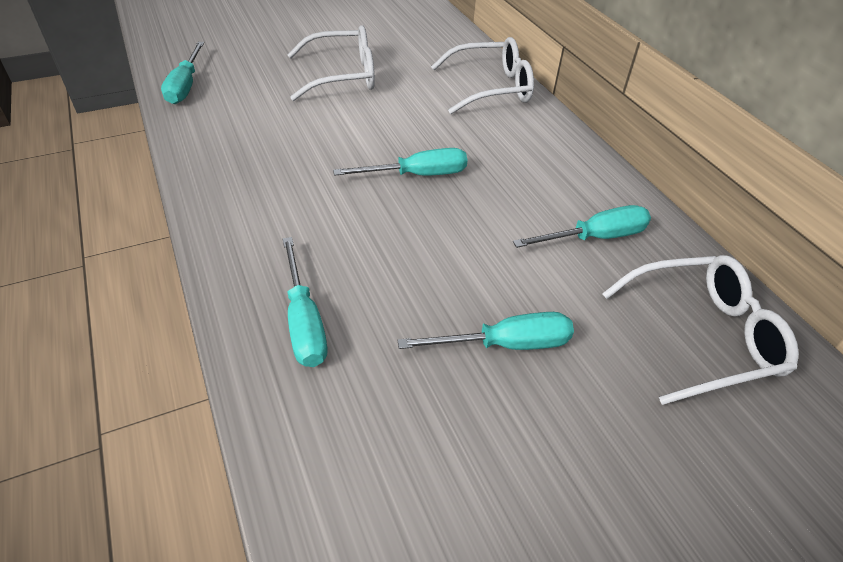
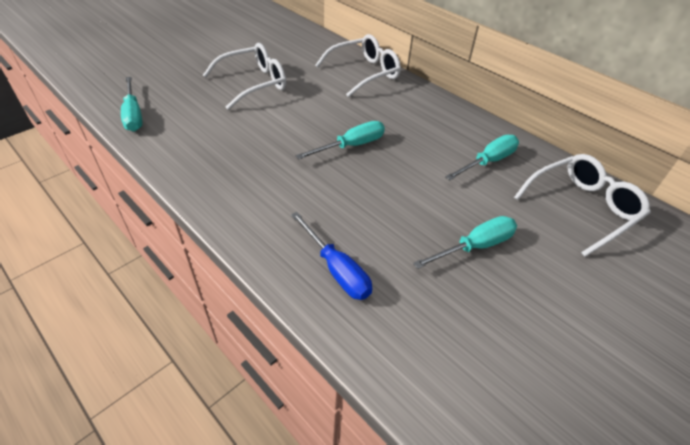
camera: 20 degrees left, 0 degrees up
turquoise screwdriver [283,237,327,367] -> blue screwdriver [291,212,372,300]

